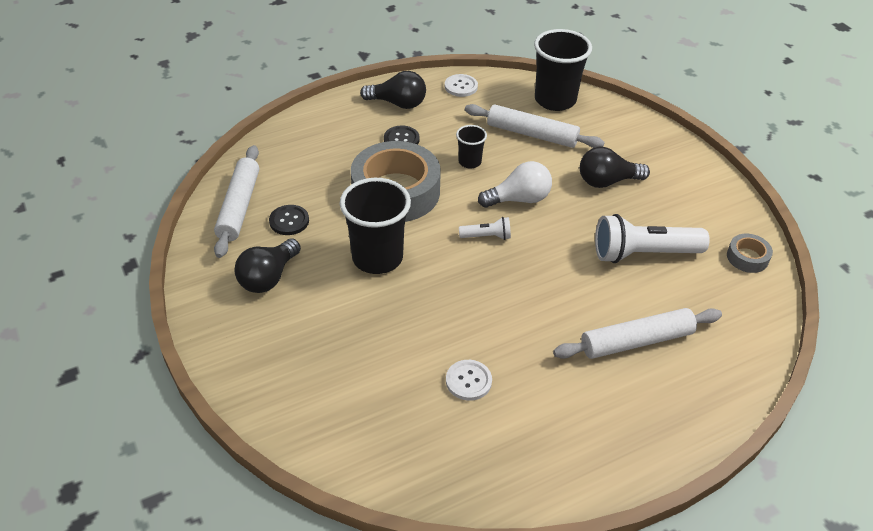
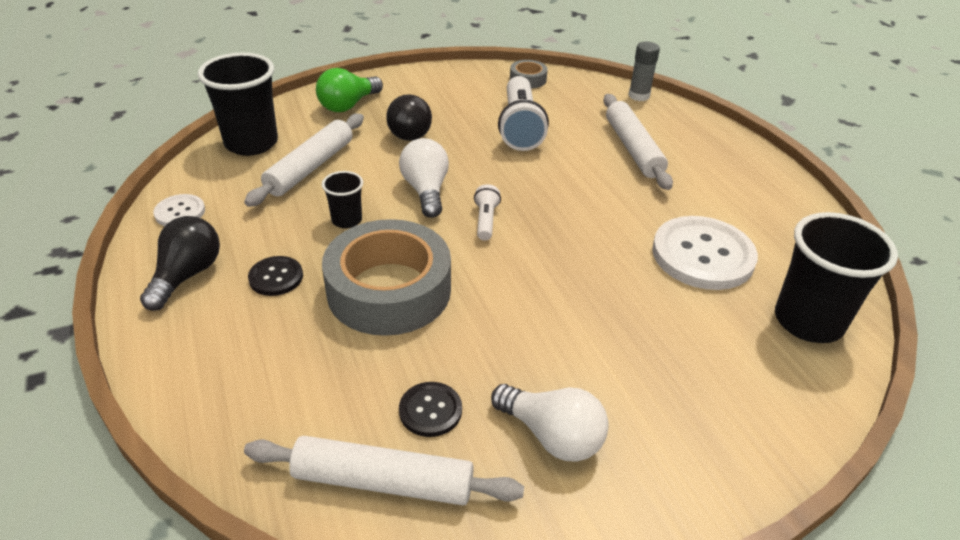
camera: 85 degrees left, 5 degrees down
black light bulb [234,238,301,293] -> white light bulb [491,384,609,461]
black cup [340,178,411,274] -> black cup moved to [775,212,898,343]
white button [446,360,492,401] -> white button [652,216,758,290], size x2.02
none -> green light bulb [316,68,383,112]
none -> grey glue stick [628,42,660,101]

